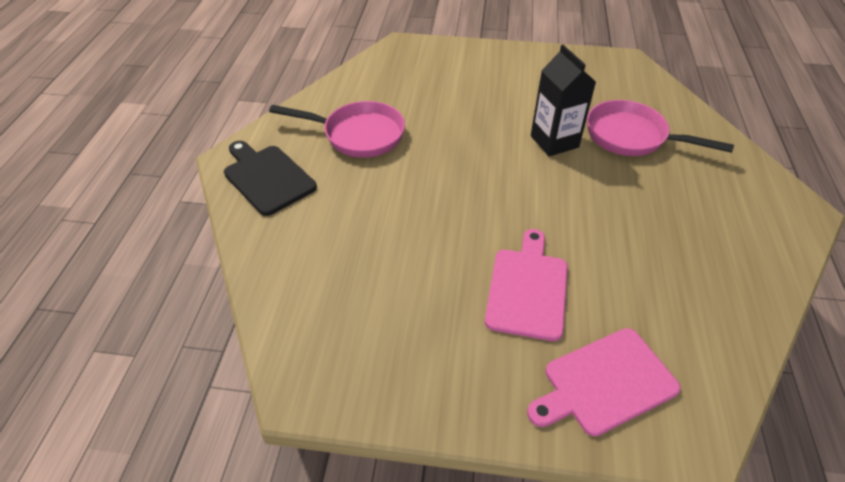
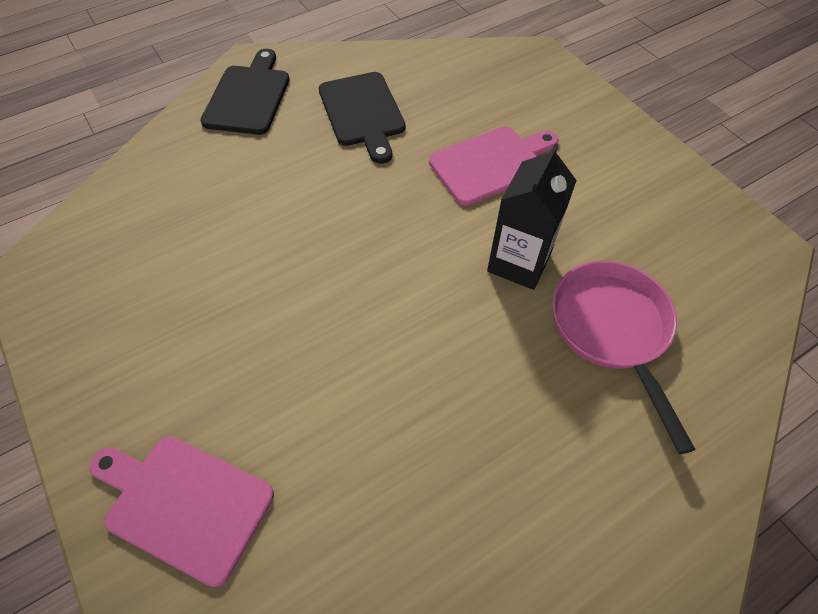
camera: 50 degrees right, 10 degrees up
pink pan [269,101,405,158] -> black cutting board [319,72,406,164]
pink cutting board [485,229,568,341] -> pink cutting board moved to [429,126,559,206]

